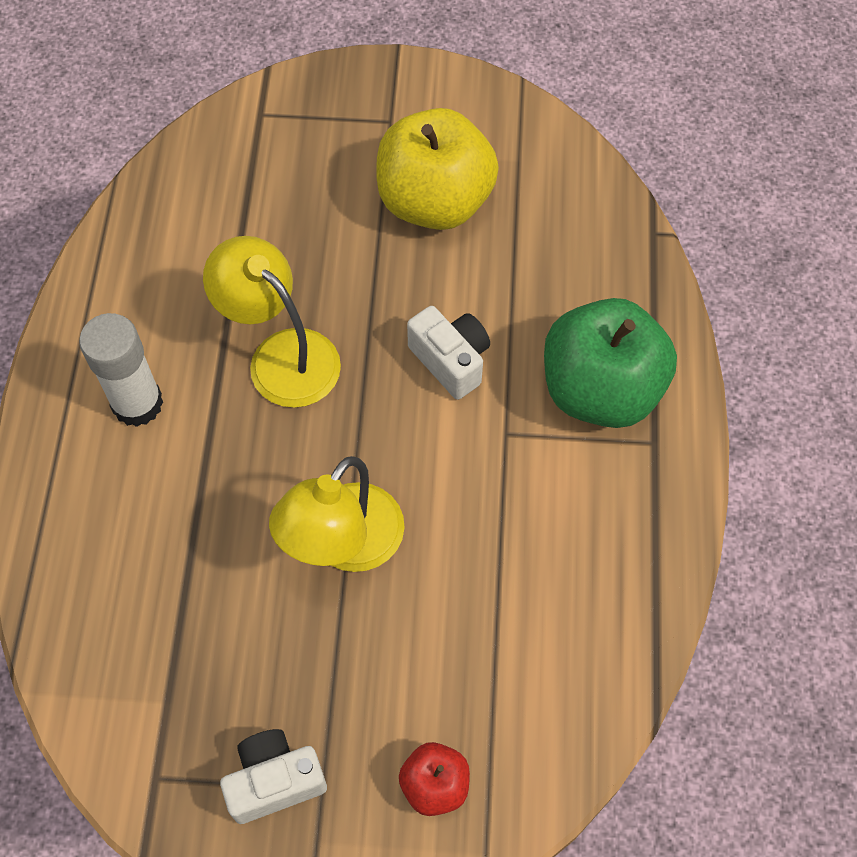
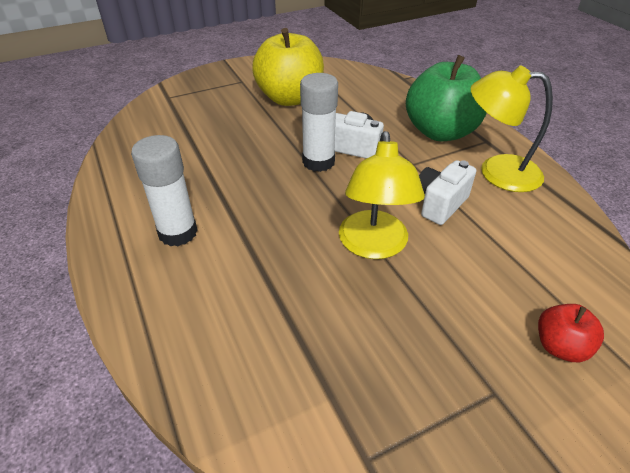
camera: 30 degrees left, 20 degrees down
yellow lamp [203,236,341,408] -> yellow lamp moved to [470,66,553,192]
white camera [220,729,327,824] -> white camera moved to [419,160,476,225]
none -> white glue stick [300,73,338,172]

